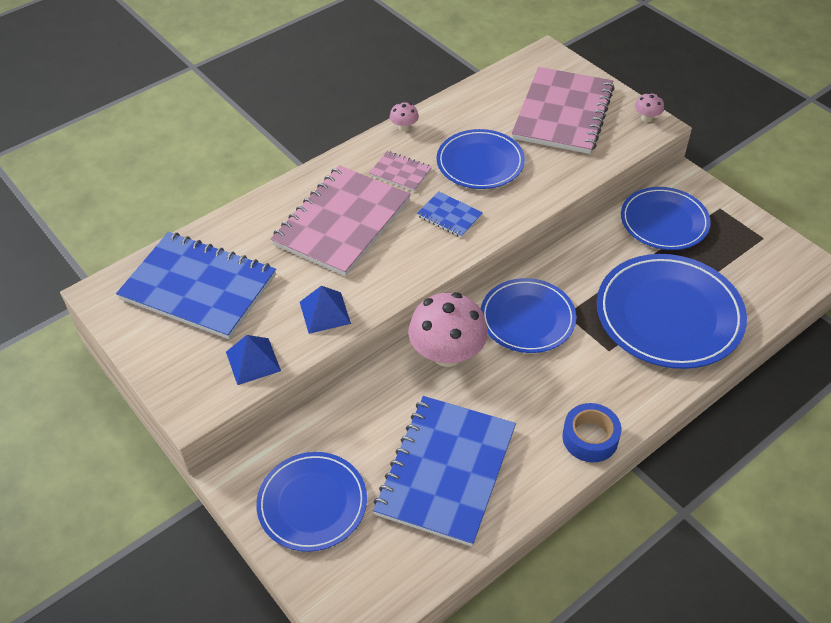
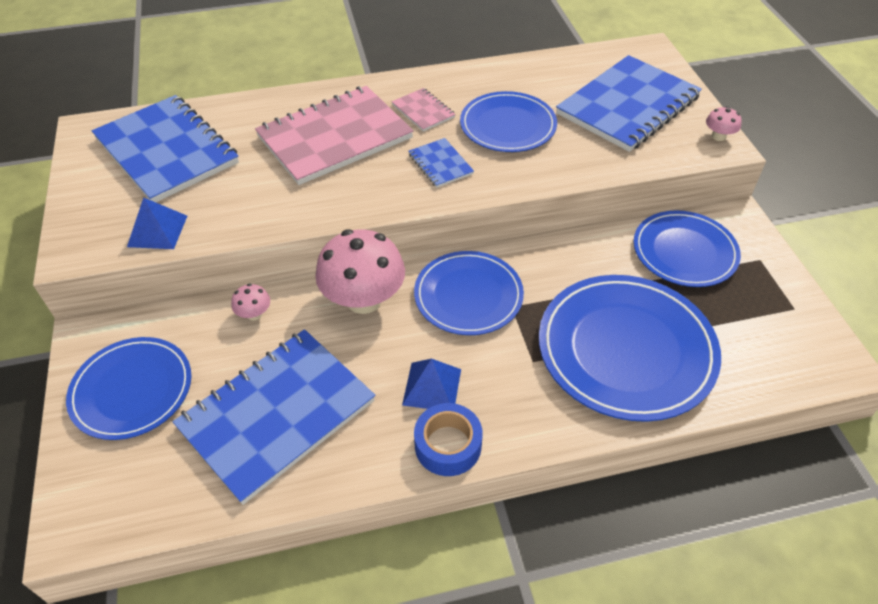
camera: 25 degrees right, 0 degrees up
blue pyramid [300,286,351,334] -> blue pyramid moved to [402,358,461,409]
pink mushroom [390,102,419,131] -> pink mushroom moved to [231,283,270,321]
pink notebook [512,67,615,154] -> blue notebook [556,55,702,152]

